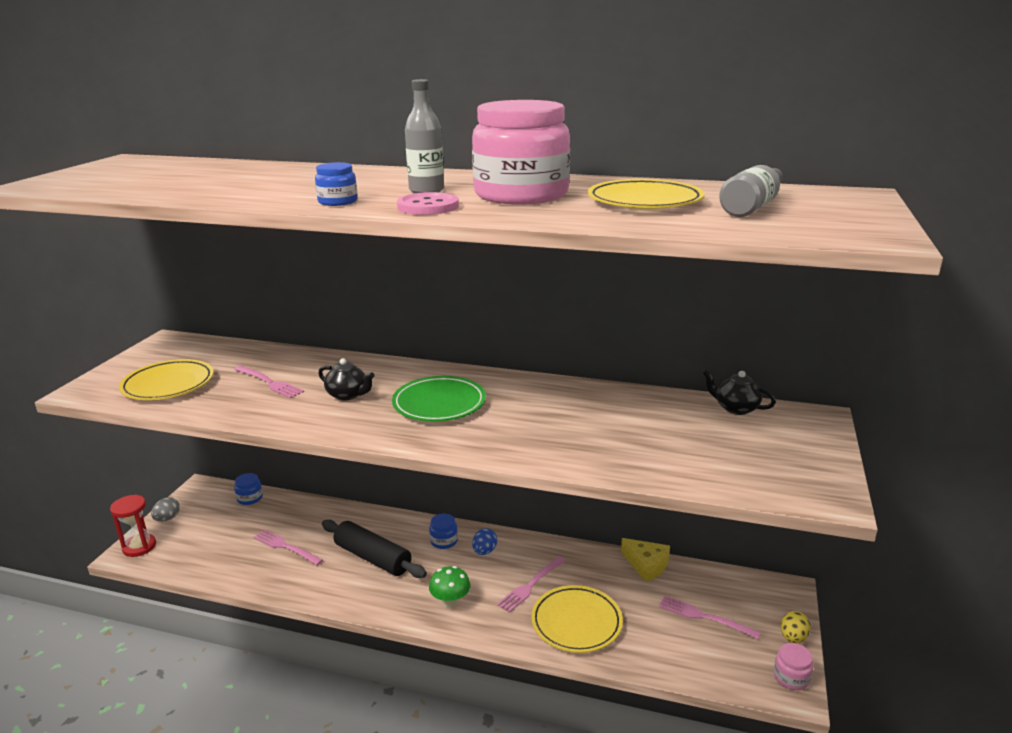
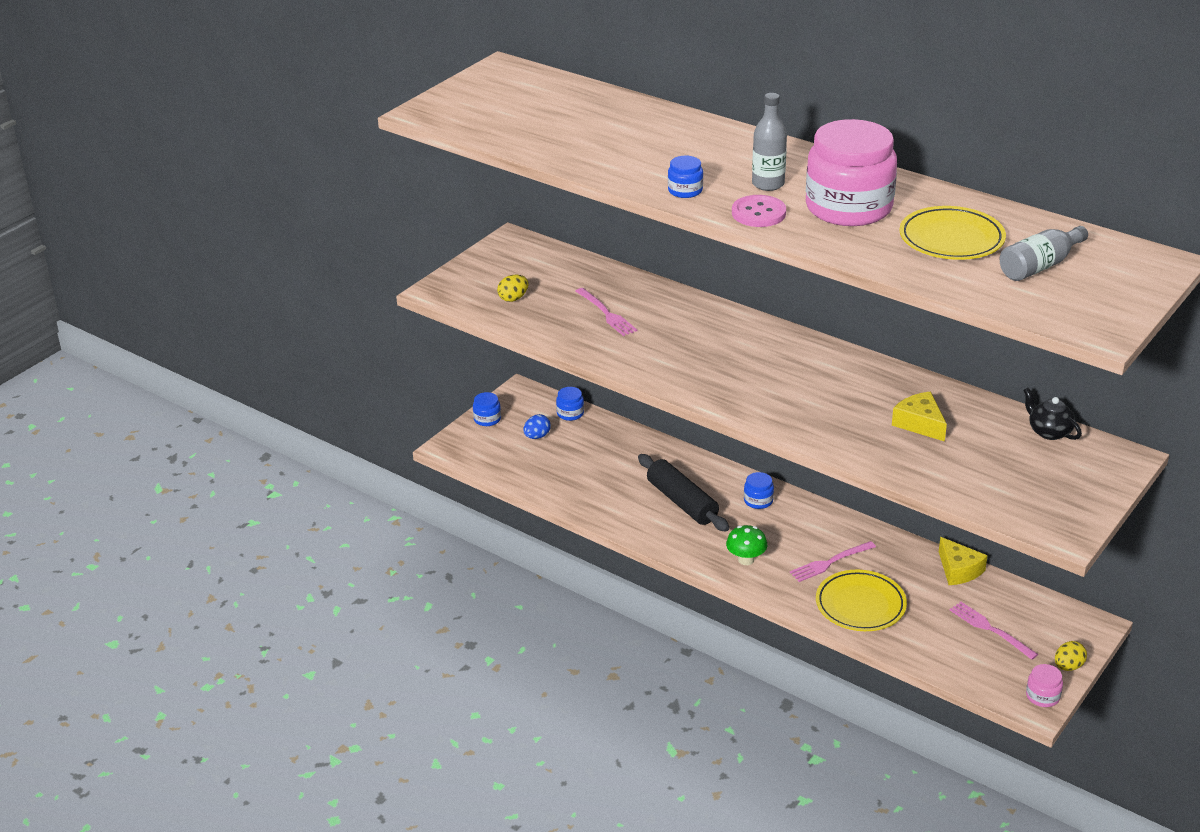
camera: 20 degrees right, 10 degrees up
red hourglass [110,495,156,557] -> none
yellow plate [119,359,214,400] -> yellow egg [497,275,528,302]
grey egg [151,497,180,522] -> blue jar [473,392,501,426]
pink fork [253,529,323,565] -> none
black teapot [318,358,375,400] -> none
green plate [392,376,486,422] -> none
blue egg [472,528,497,555] -> blue egg moved to [524,414,551,439]
none -> yellow cheese [892,392,947,442]

